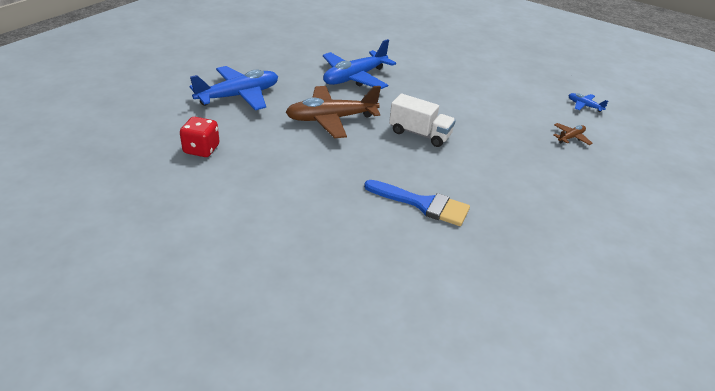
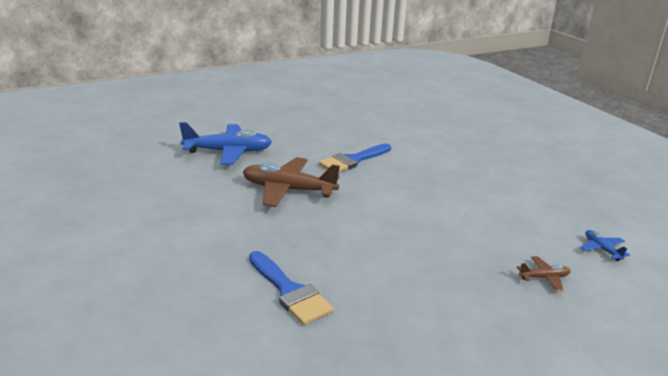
camera: 30 degrees right, 10 degrees down
red dice [180,117,219,157] -> none
blue plane [323,39,396,89] -> blue brush [319,143,391,172]
white truck [389,94,456,147] -> none

